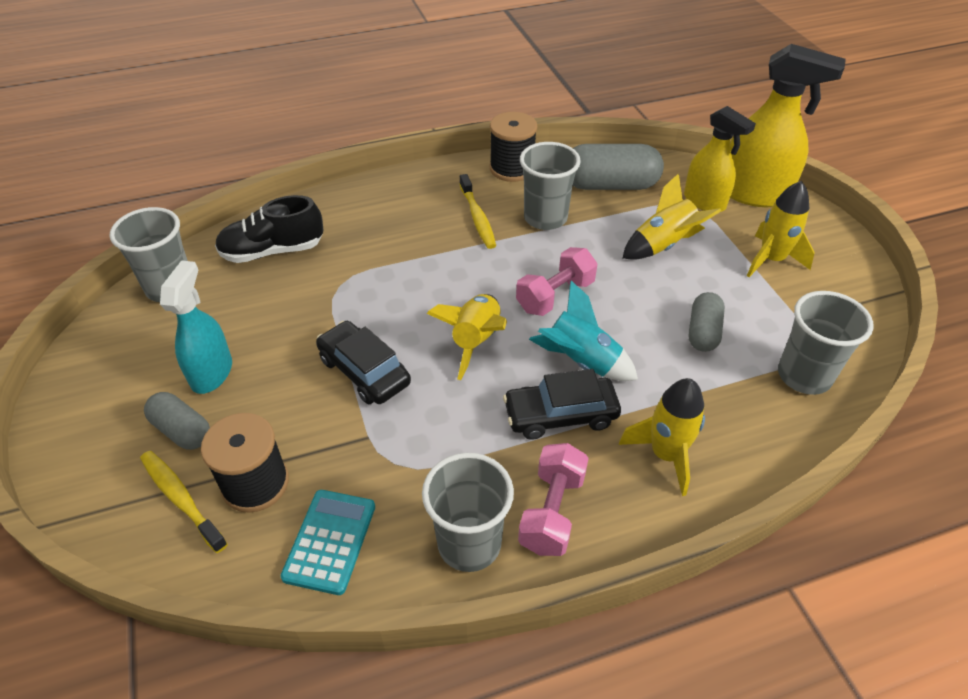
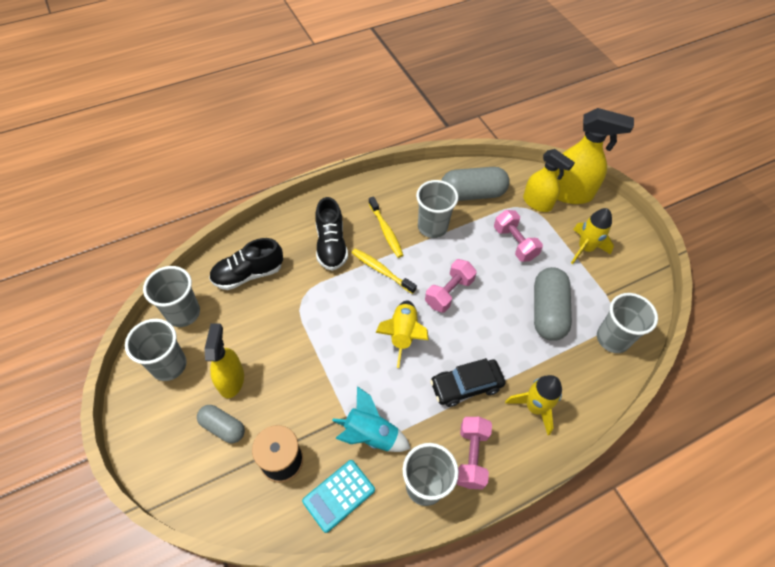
camera: 10 degrees left, 10 degrees up
yellow toothbrush [140,451,228,553] -> yellow toothbrush moved to [352,248,417,294]
turquoise spray bottle [160,260,232,394] -> yellow spray bottle [205,323,244,398]
turquoise calculator [281,490,375,595] -> turquoise calculator turned 135 degrees counterclockwise [302,460,375,533]
black car [316,321,411,404] -> none
black spool [490,112,537,182] -> none
turquoise rocket [529,281,638,381] -> turquoise rocket moved to [332,386,411,452]
yellow rocket [623,173,721,260] -> pink dumbbell [494,210,543,262]
grey capsule [689,292,725,352] -> grey capsule [534,267,572,341], size x1.69
none -> grey cup [125,319,187,381]
none -> black shoe [315,197,348,271]

